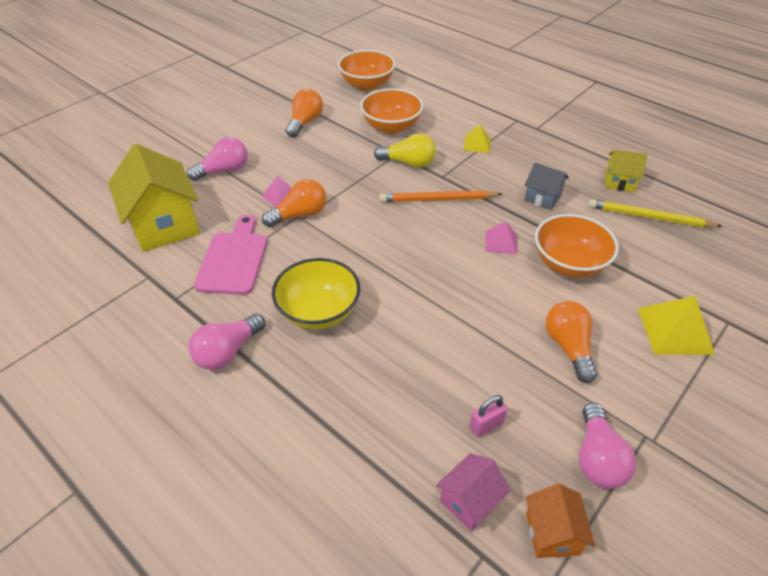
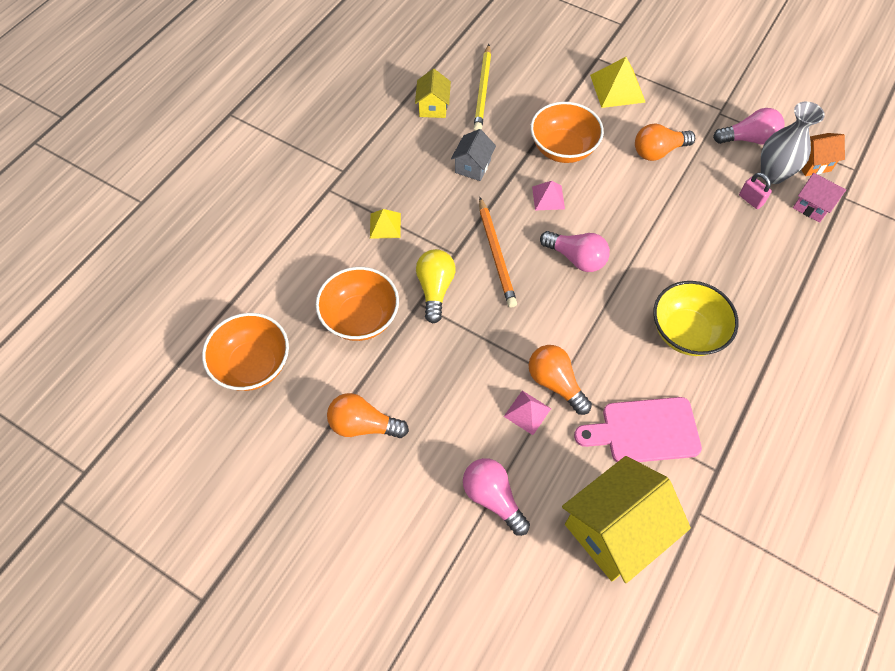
camera: 100 degrees left, 15 degrees up
pink light bulb [189,314,265,370] -> pink light bulb moved to [540,231,610,272]
none -> grey vase [761,101,825,184]

